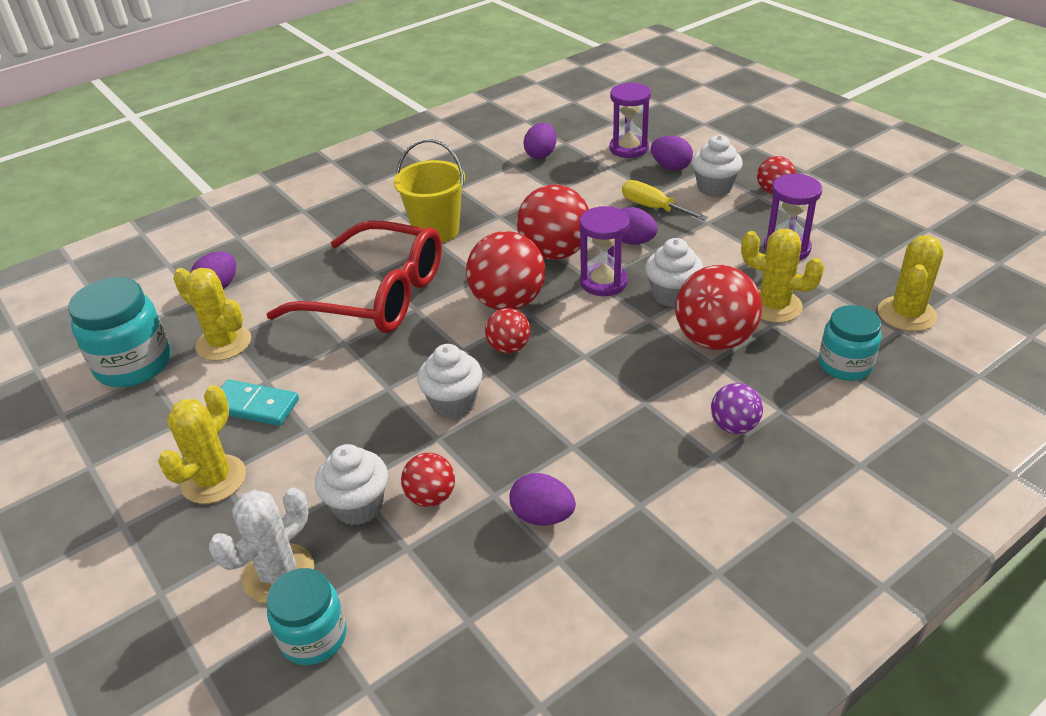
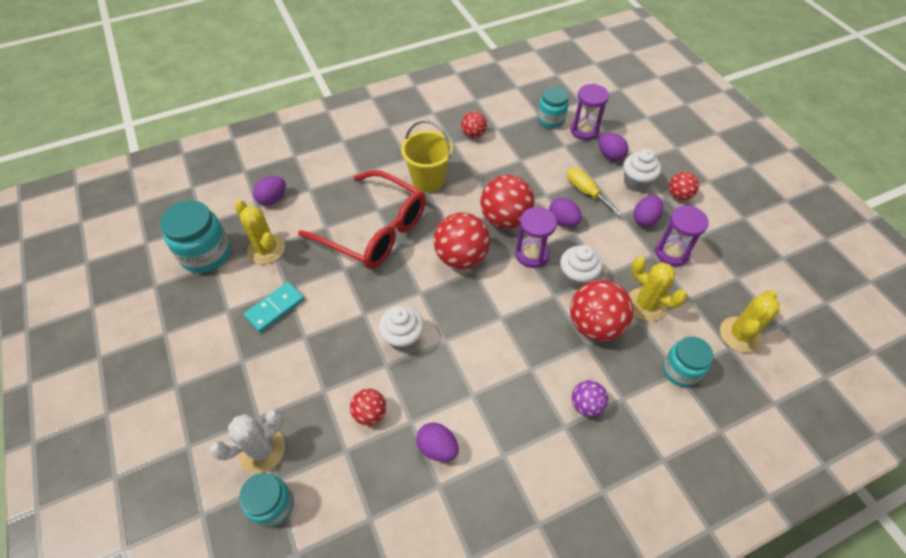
camera: 10 degrees right, 15 degrees up
yellow cactus [158,385,246,504] -> none
turquoise domino [221,380,299,426] -> turquoise domino turned 75 degrees counterclockwise [244,282,305,333]
white cupcake [315,444,388,525] -> none
red ball [485,308,530,354] -> red ball moved to [461,112,487,138]
purple egg [523,123,557,159] -> purple egg moved to [634,195,663,227]
none -> turquoise jar [537,87,569,128]

